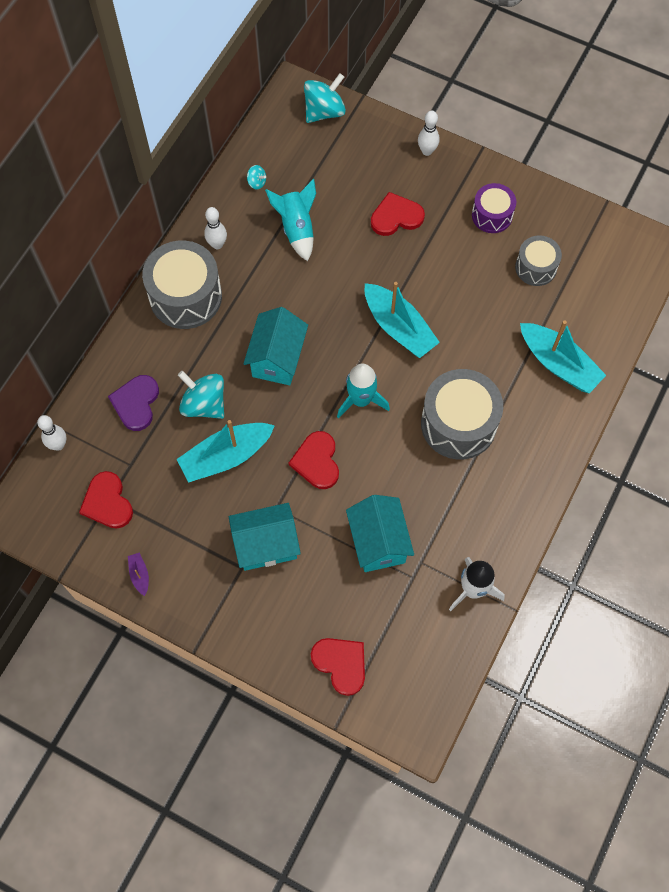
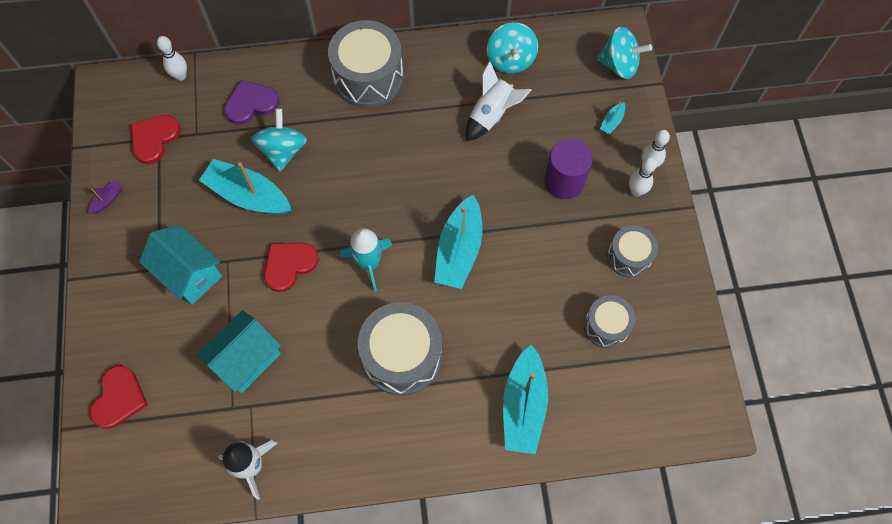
camera: 55 degrees right, 0 degrees up
white bowling pin [204,207,227,249] -> white bowling pin moved to [629,157,657,196]
turquoise house [243,307,308,385] -> none
turquoise spinning top [247,165,266,190] -> turquoise spinning top [487,22,538,74], size x2.15
turquoise rocket [265,179,316,261] -> white rocket [466,61,531,142]
red heart [371,192,425,236] -> purple cylinder [544,138,593,199]
purple drum [472,183,516,233] -> grey drum [607,225,658,278]
none -> turquoise boat [600,101,625,134]

